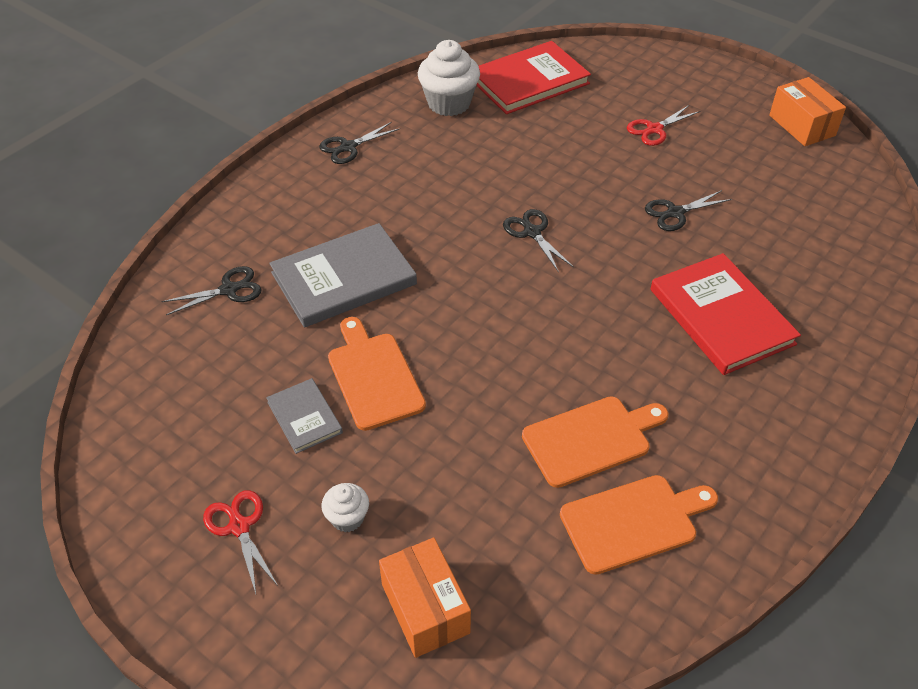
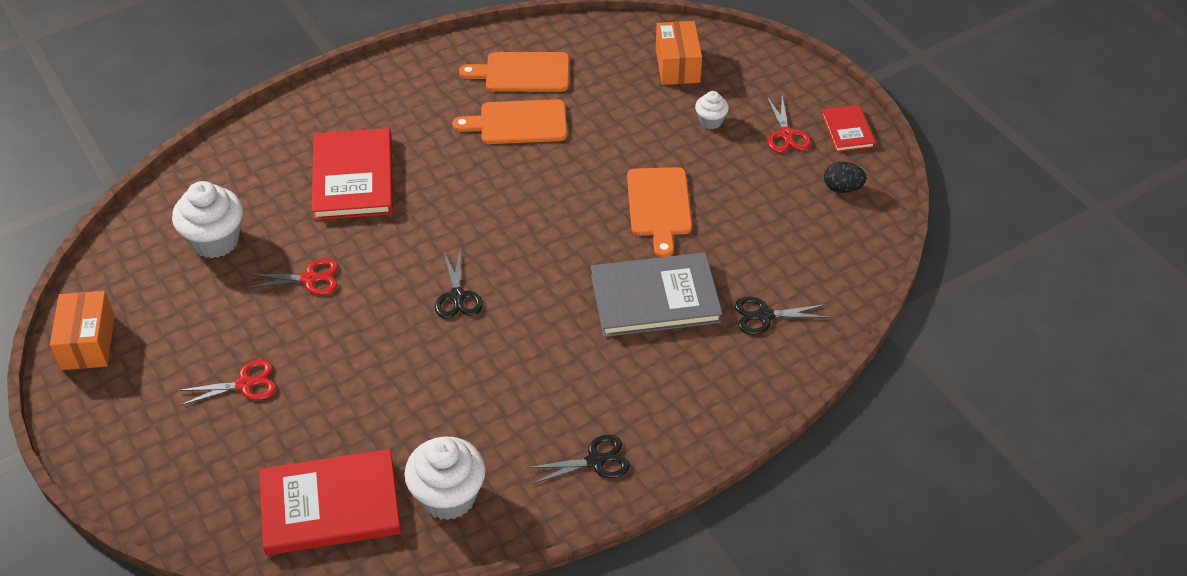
camera: 160 degrees left, 0 degrees up
grey book [266,378,343,454] -> none
black scissors [645,190,732,231] -> red scissors [247,259,338,295]
none -> white cupcake [172,181,243,258]
none -> red book [822,105,876,152]
none -> black egg [824,162,867,193]

